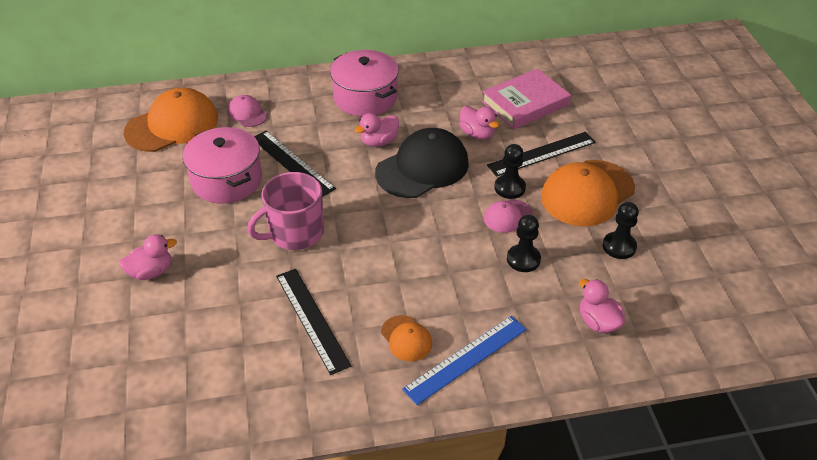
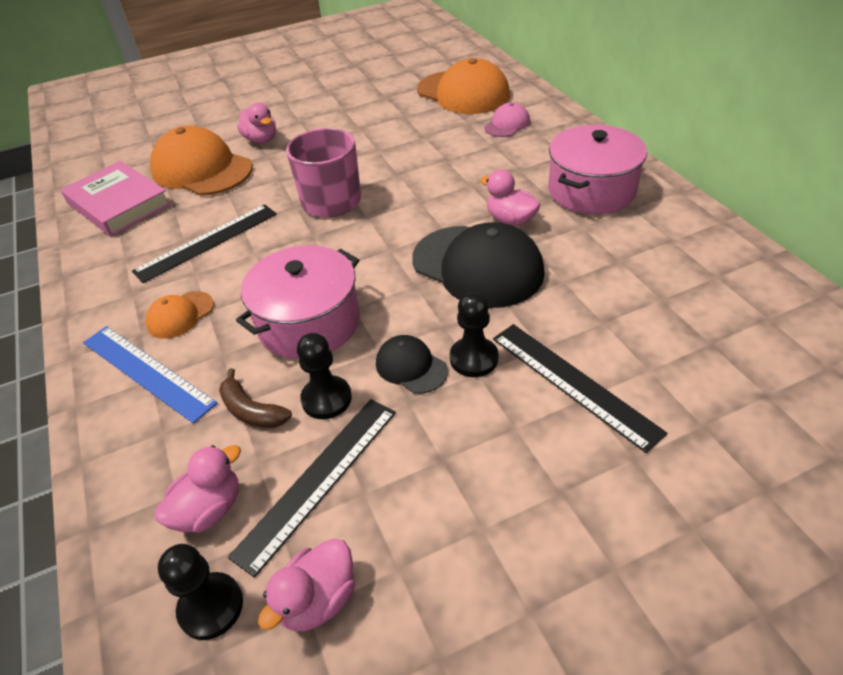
camera: 80 degrees right, 0 degrees up
pink pot [182,127,262,204] -> pink pot moved to [236,245,360,359]
black ruler [254,131,336,197] -> black ruler moved to [228,399,396,578]
pink duck [459,106,499,140] -> pink duck moved to [258,538,355,631]
pink book [482,69,571,129] -> pink book moved to [60,161,171,236]
pink cap [484,200,532,233] -> black cap [376,335,448,394]
orange cap [541,160,635,226] -> orange cap moved to [150,126,253,196]
black pawn [603,202,639,259] -> black pawn moved to [158,544,243,640]
none -> brown banana [219,368,292,428]

